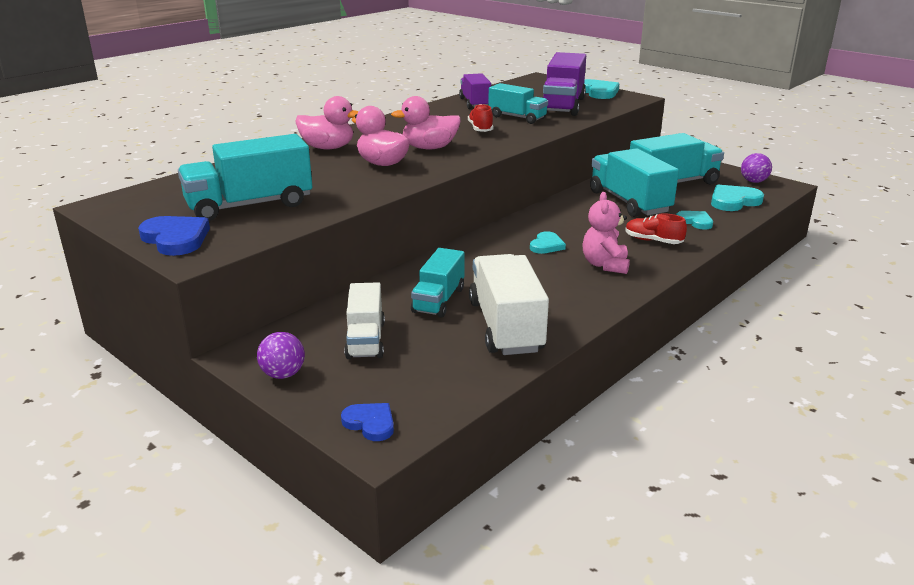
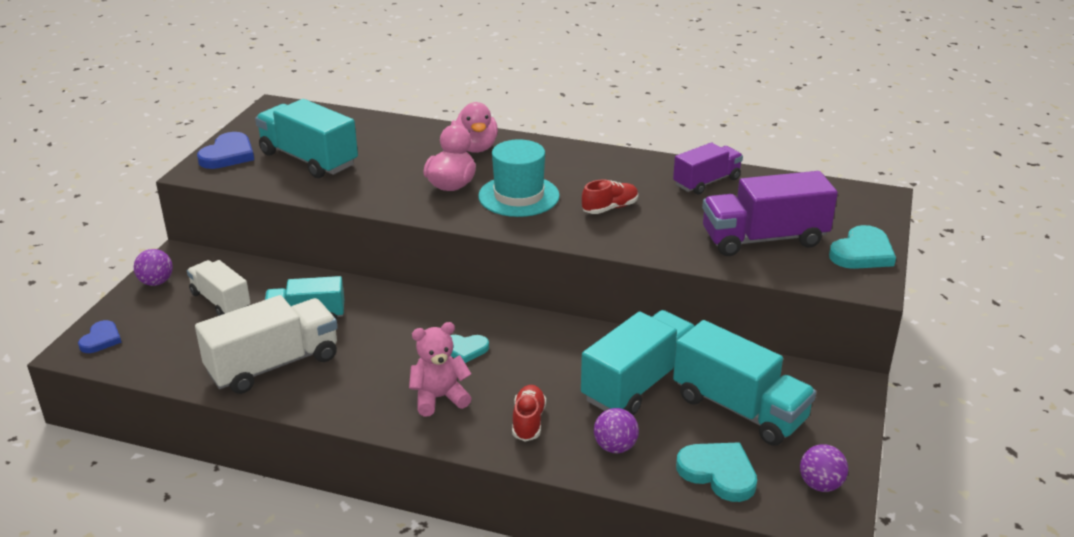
camera: 65 degrees right, 5 degrees up
white truck [344,282,385,359] -> white truck turned 75 degrees clockwise [187,260,251,316]
pink duck [391,96,461,149] -> turquoise hat [478,139,560,217]
turquoise truck [488,83,548,124] -> none
turquoise heart [676,211,713,230] -> purple ball [594,408,639,453]

